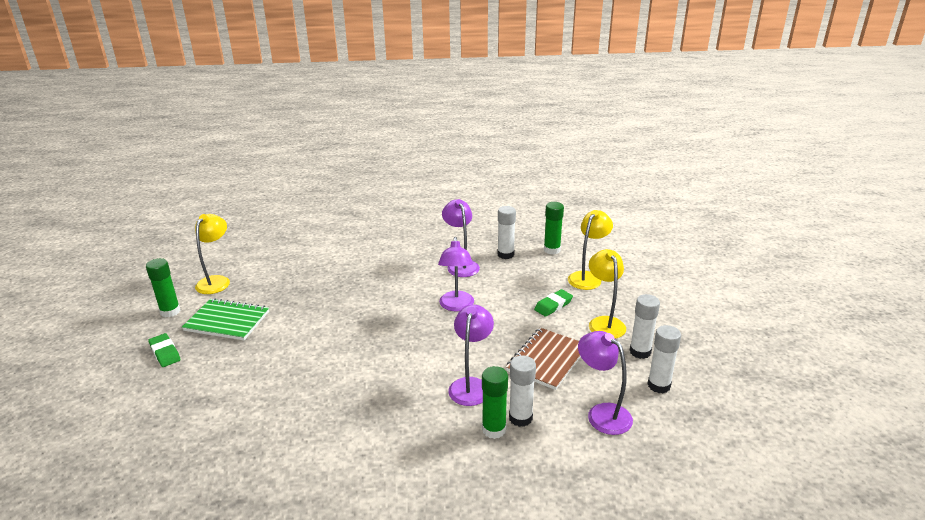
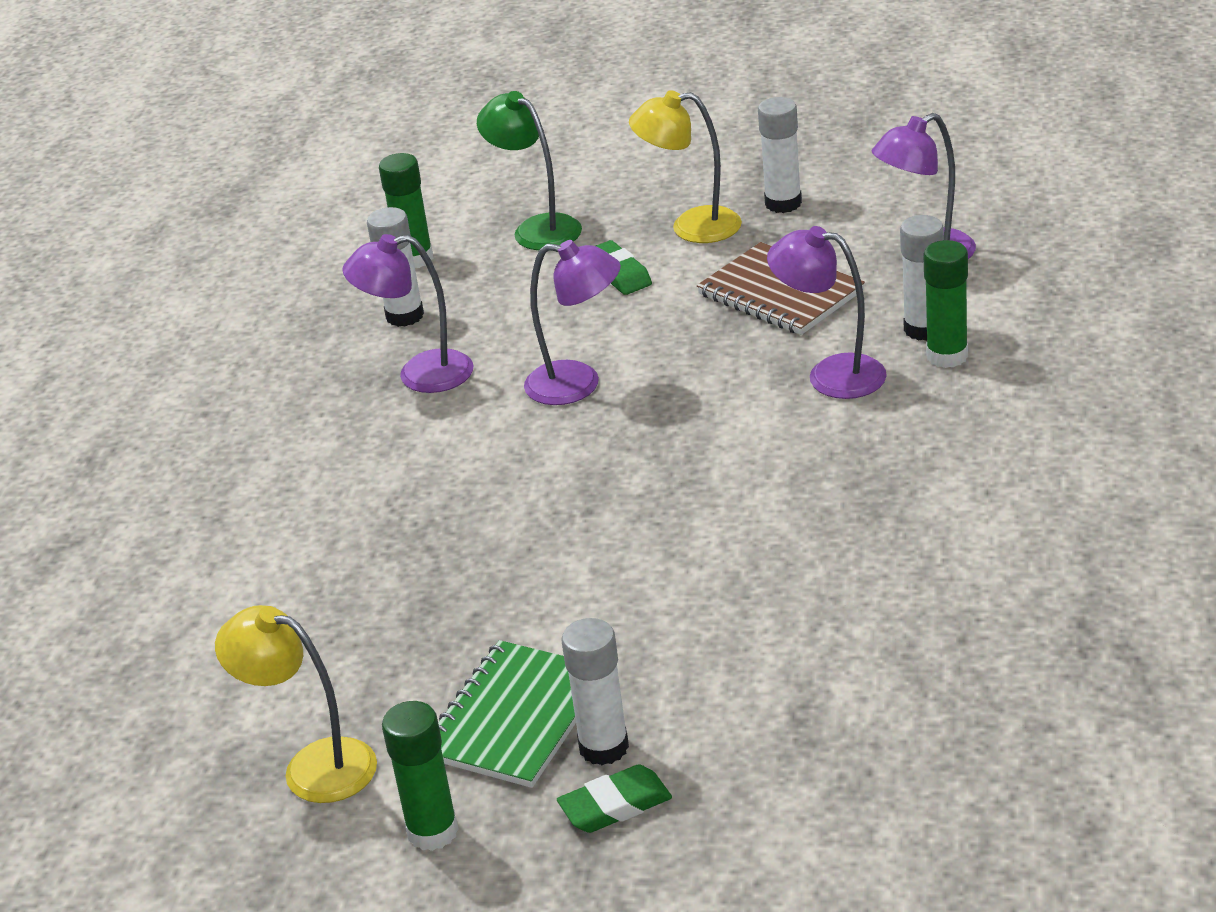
camera: 75 degrees left, 5 degrees up
yellow lamp [568,210,613,290] -> green lamp [477,91,582,250]
white glue stick [647,325,681,393] -> white glue stick moved to [561,618,629,765]

